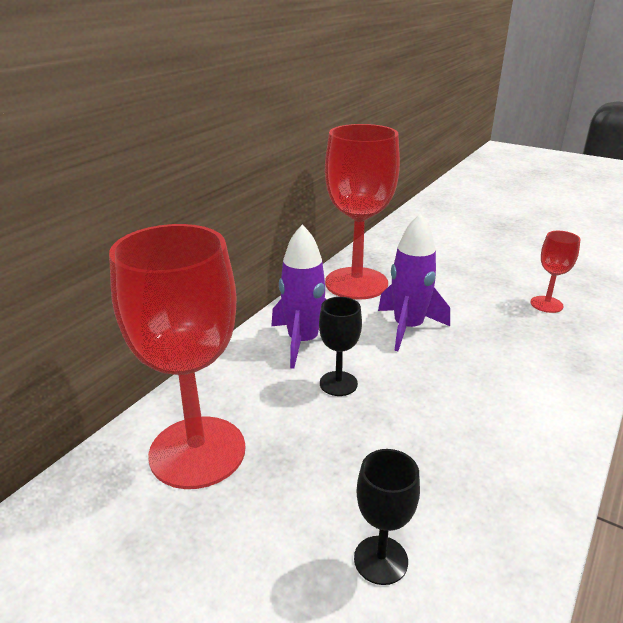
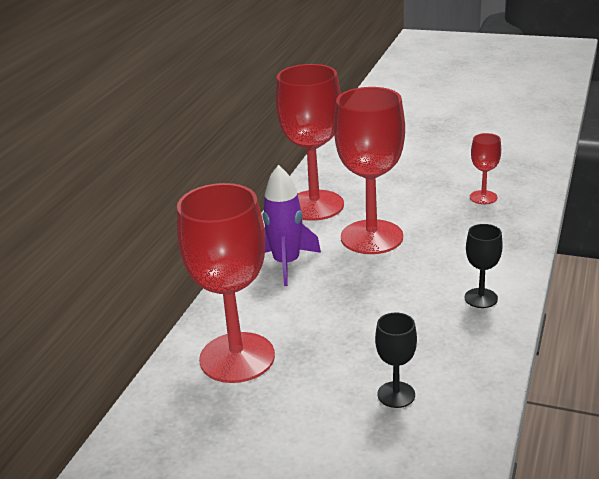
camera: 10 degrees left, 0 degrees up
black goblet [319,297,362,396] -> black goblet moved to [464,224,503,308]
purple rocket [378,214,450,351] -> red goblet [334,87,405,254]

